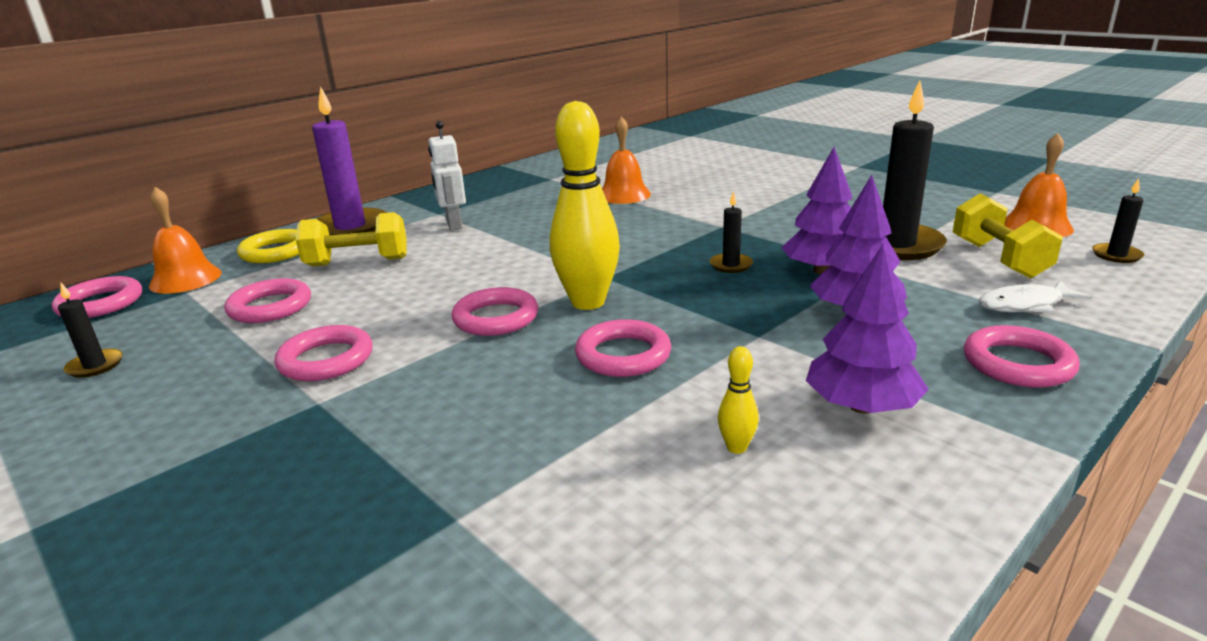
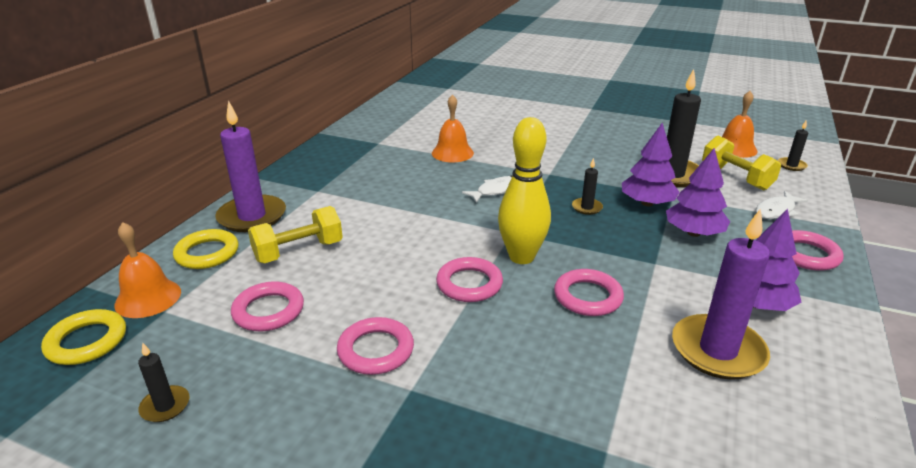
camera: 25 degrees left, 5 degrees up
pink ring [52,276,142,318] -> yellow ring [41,309,126,365]
white robot [428,121,466,231] -> none
yellow bowling pin [718,346,759,454] -> purple candle [672,208,770,380]
none -> white fish [462,175,512,203]

